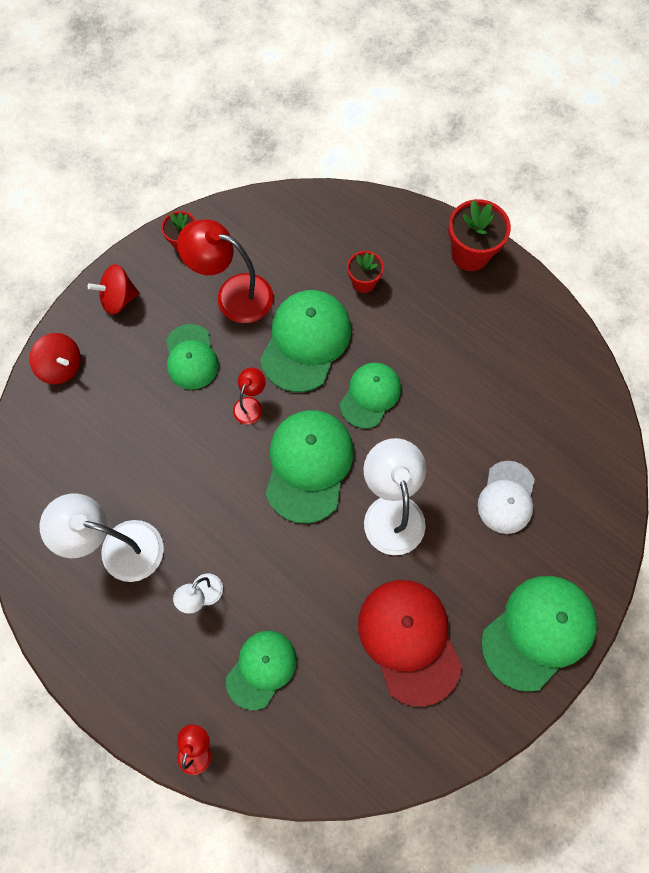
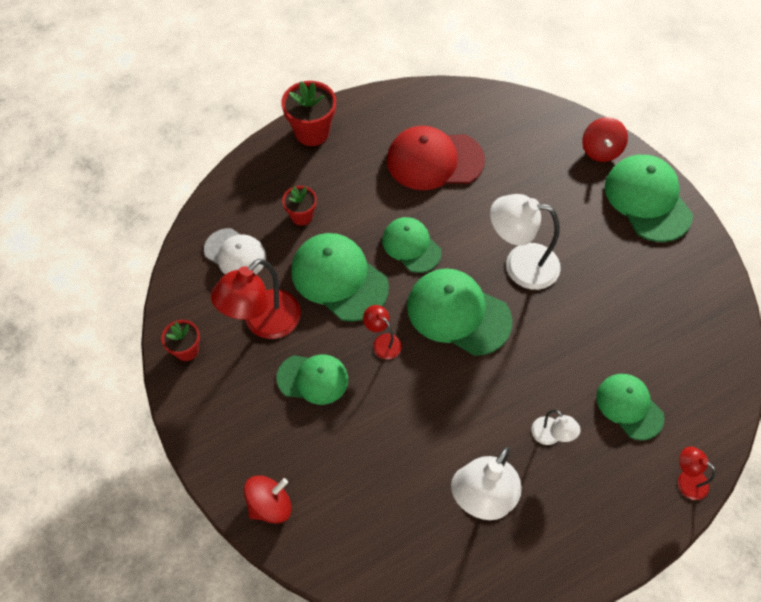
camera: 70 degrees left, 10 degrees down
red spinning top [88,264,139,315] -> red spinning top moved to [582,117,628,162]
red cap [358,580,462,707] -> red cap moved to [387,126,485,190]
white cap [478,461,535,534] -> white cap moved to [204,228,266,275]

